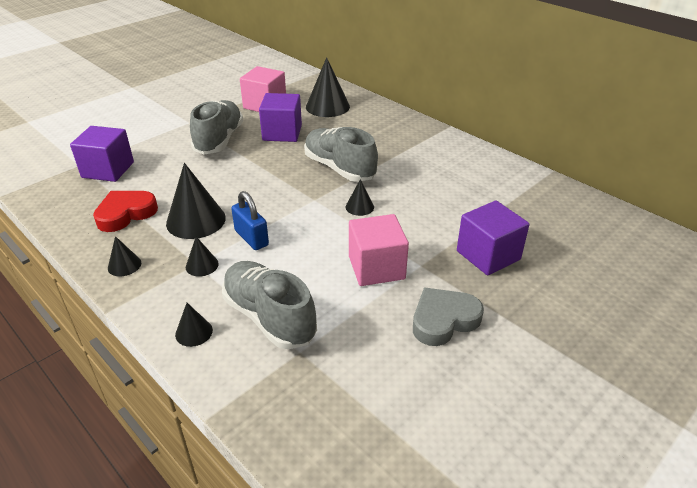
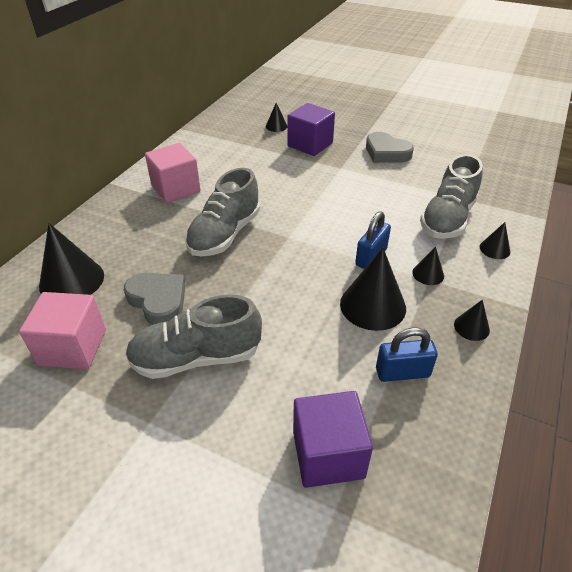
camera: 110 degrees left, 5 degrees up
red heart [93,191,158,232] -> blue padlock [376,327,438,382]
purple cube [259,93,302,142] -> grey heart [124,273,186,325]
black cone [346,179,374,216] -> black cone moved to [266,103,287,132]
pink cube [349,214,409,286] -> pink cube moved to [145,143,200,203]

